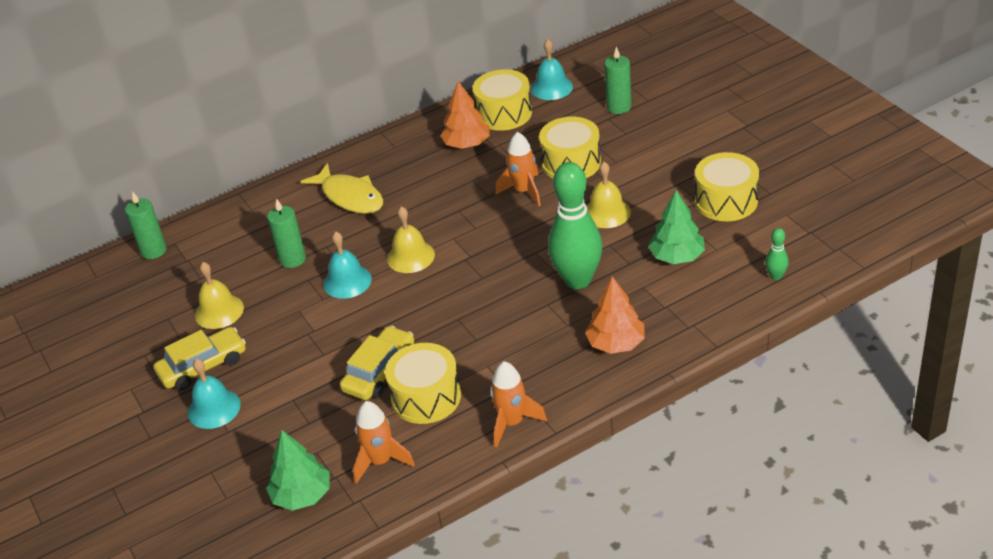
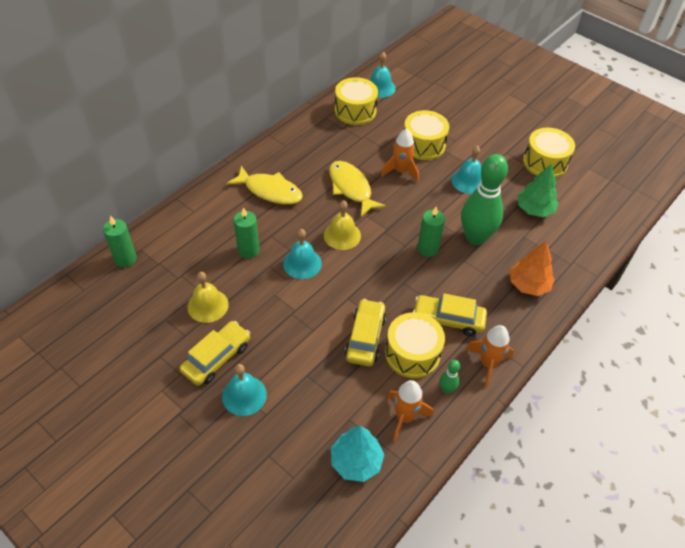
camera: 25 degrees left, 10 degrees up
green tree [266,430,330,511] -> turquoise tree [331,426,384,482]
orange tree [440,81,490,149] -> none
yellow bell [587,162,631,228] -> turquoise bell [451,146,482,194]
green candle [605,47,632,114] -> green candle moved to [417,207,445,257]
green bowling pin [765,228,789,280] -> green bowling pin moved to [439,360,460,394]
none -> yellow fish [329,161,386,217]
none -> yellow car [413,293,487,336]

